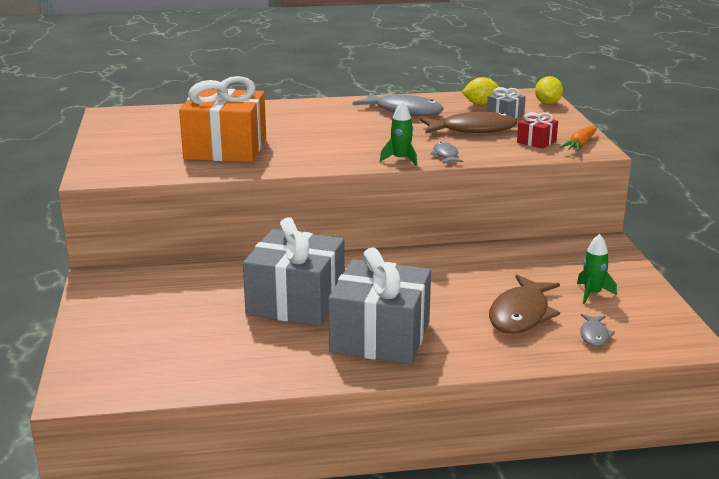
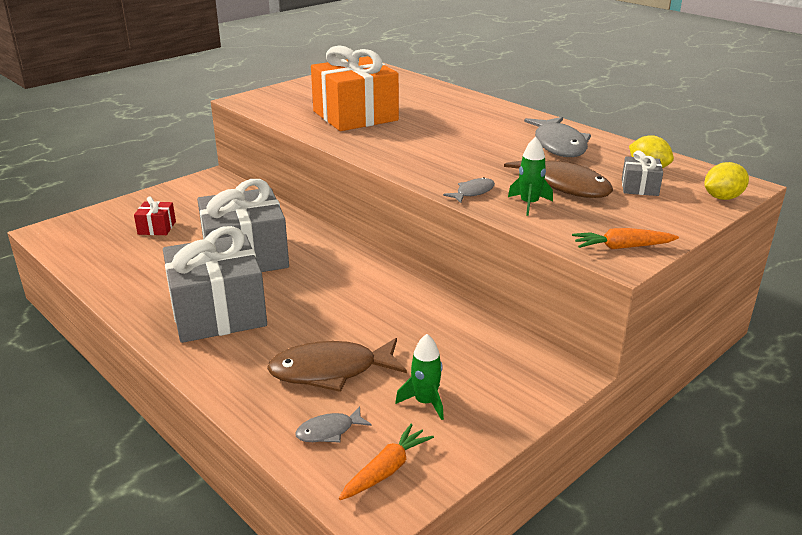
camera: 55 degrees right, 5 degrees up
green rocket [380,101,417,166] -> green rocket moved to [508,137,553,216]
red gift [517,112,558,149] -> red gift moved to [134,196,176,235]
none -> orange carrot [339,424,434,500]

